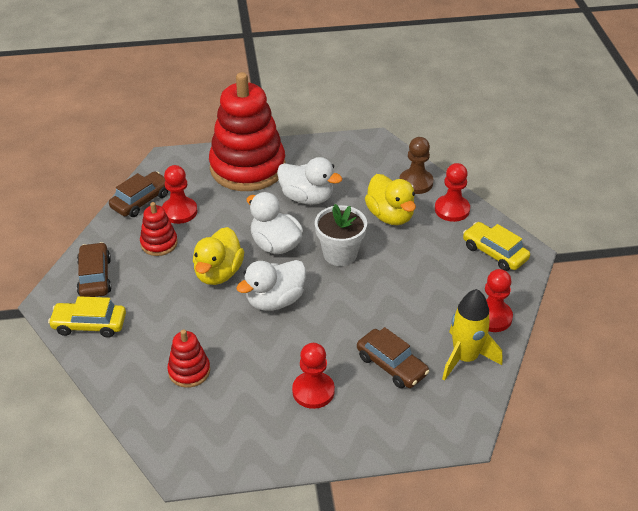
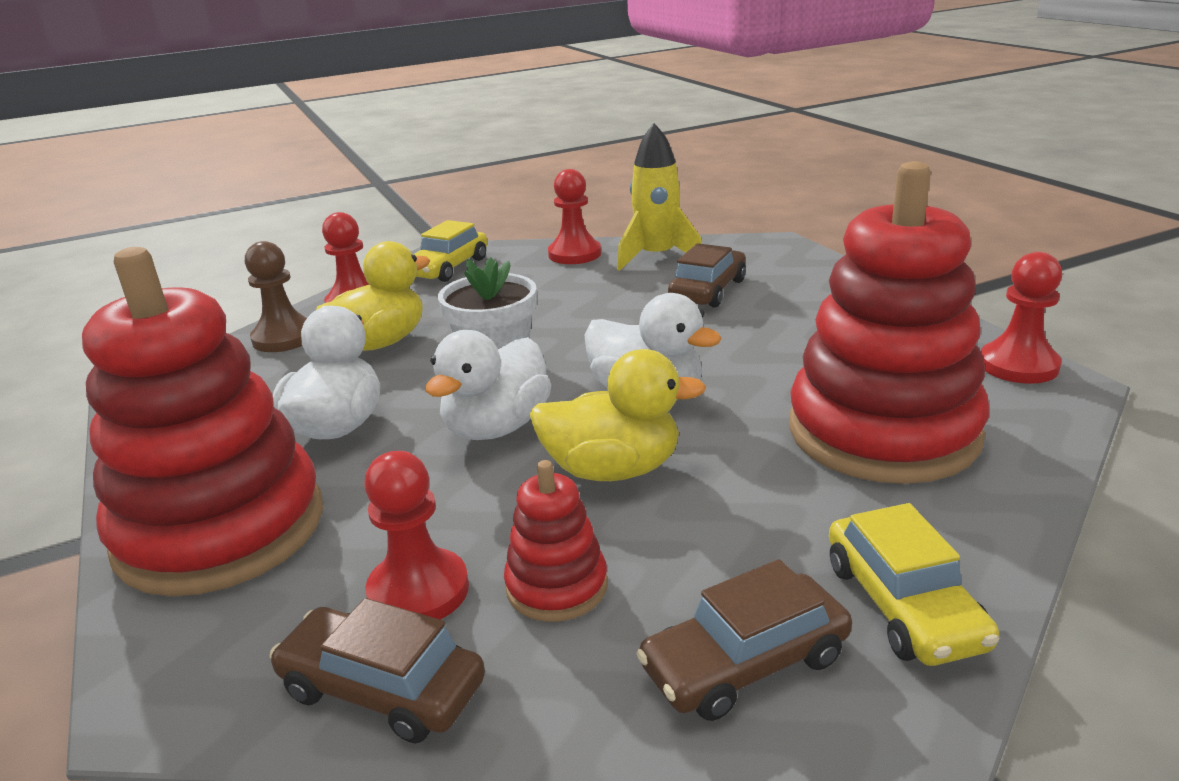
camera: 105 degrees left, 15 degrees down
red stacking toy [167,329,210,388] -> red stacking toy [789,161,989,484], size x2.24
red pawn [292,343,335,409] -> red pawn moved to [981,252,1062,384]

